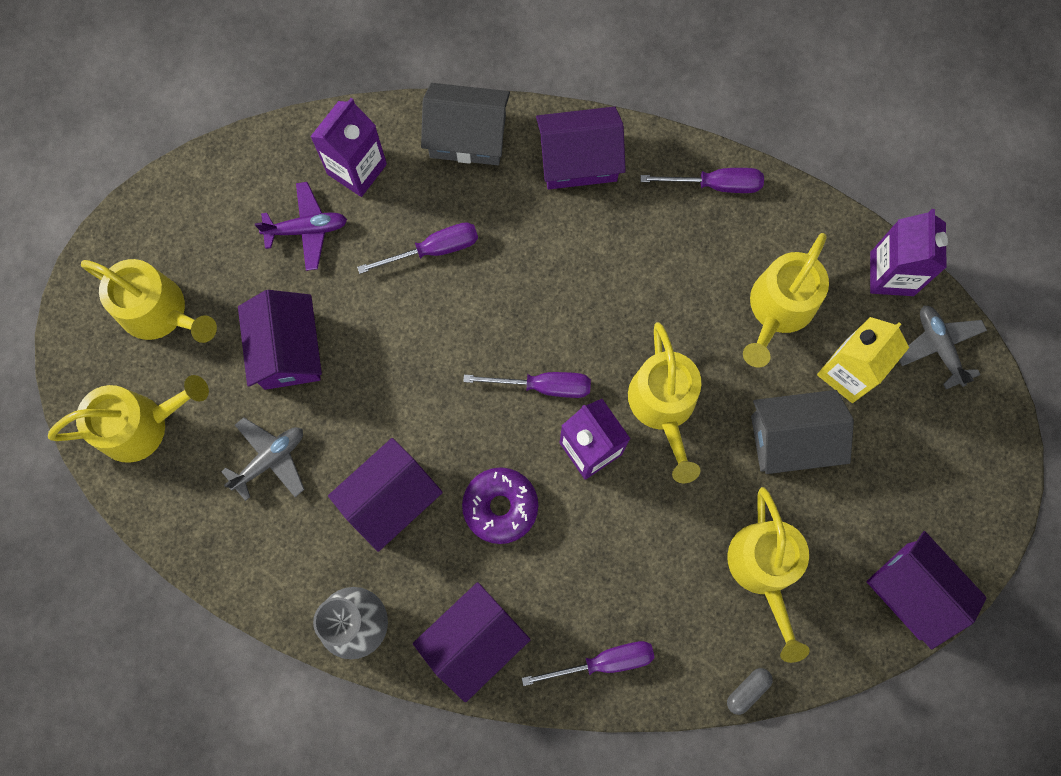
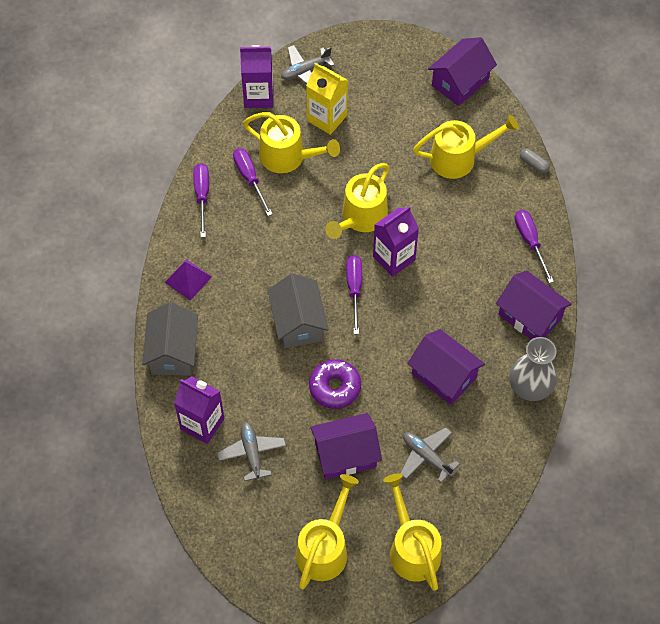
camera: 95 degrees left, 15 degrees down
purple plane [255,182,347,271] -> grey plane [217,422,286,482]
purple screwdriver [357,222,478,274] -> purple screwdriver moved to [233,148,272,216]
purple donut [462,467,538,544] -> purple donut moved to [309,359,361,409]
purple house [536,106,626,189] -> purple pyramid [164,259,212,301]
yellow watering can [628,322,701,483] -> yellow watering can turned 135 degrees clockwise [325,163,389,239]
grey house [751,390,854,474] -> grey house moved to [267,273,329,348]

